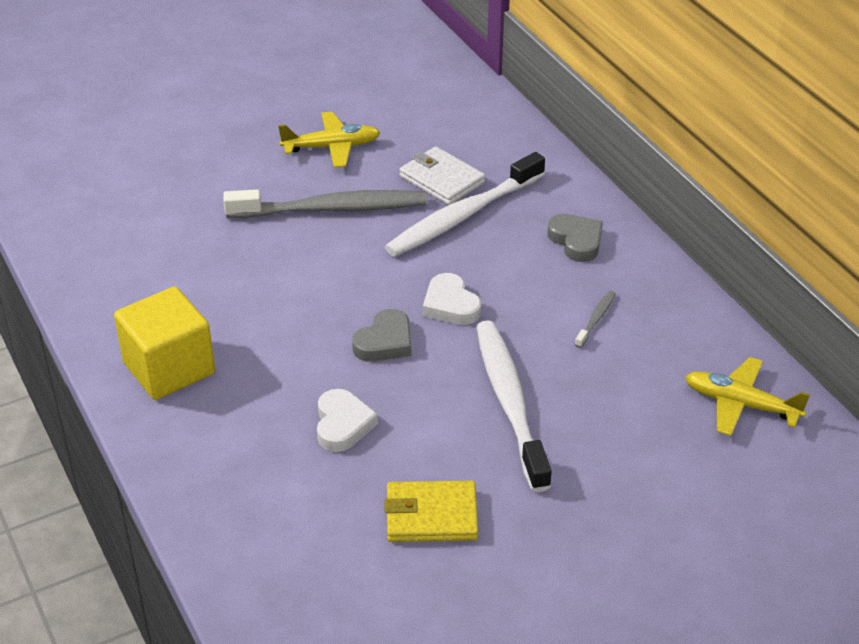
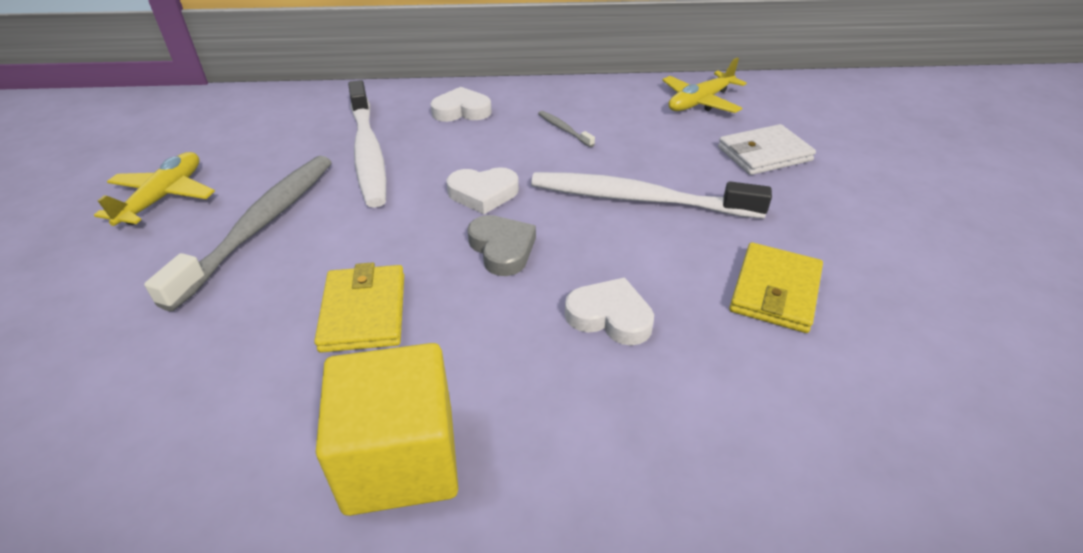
camera: 65 degrees left, 0 degrees up
white wallet [399,146,485,205] -> white wallet moved to [718,124,816,175]
grey heart [547,214,603,262] -> white heart [430,87,492,122]
none -> yellow wallet [314,262,404,353]

